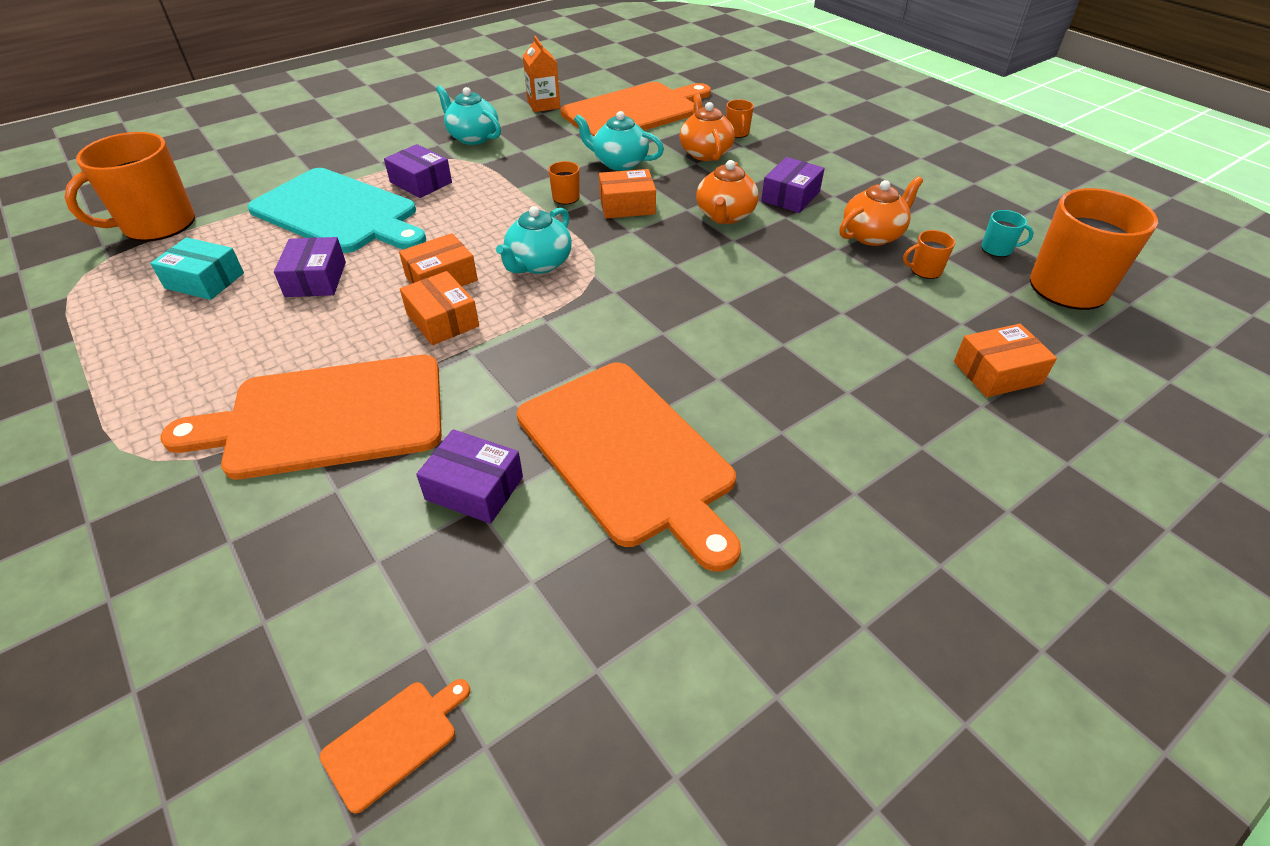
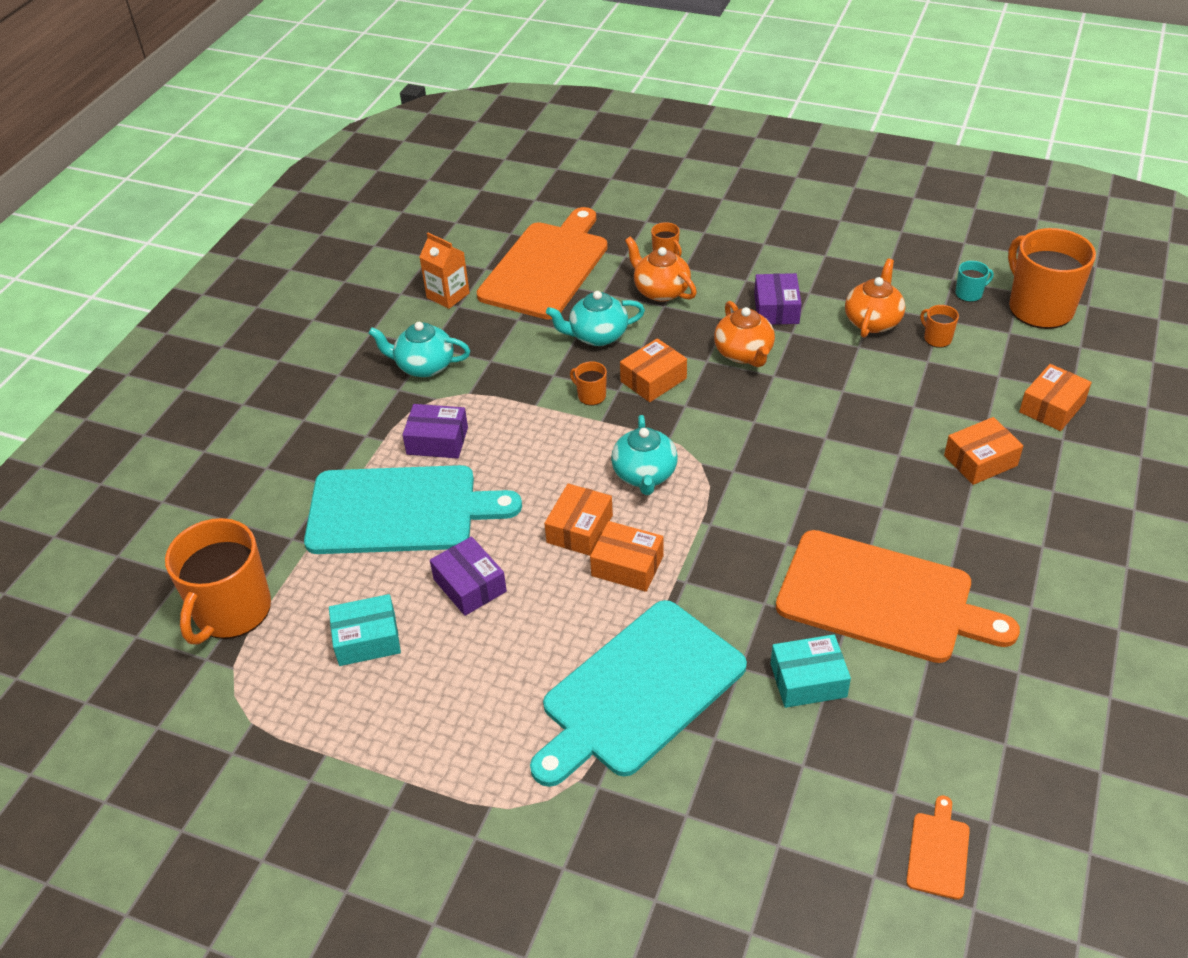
camera: 30 degrees left, 0 degrees up
orange cutting board [161,355,442,479] -> turquoise cutting board [530,600,747,787]
purple box [416,429,523,524] -> turquoise box [771,634,851,708]
orange mug [903,230,955,279] -> orange mug turned 90 degrees clockwise [920,305,959,348]
none -> orange box [944,417,1024,485]

